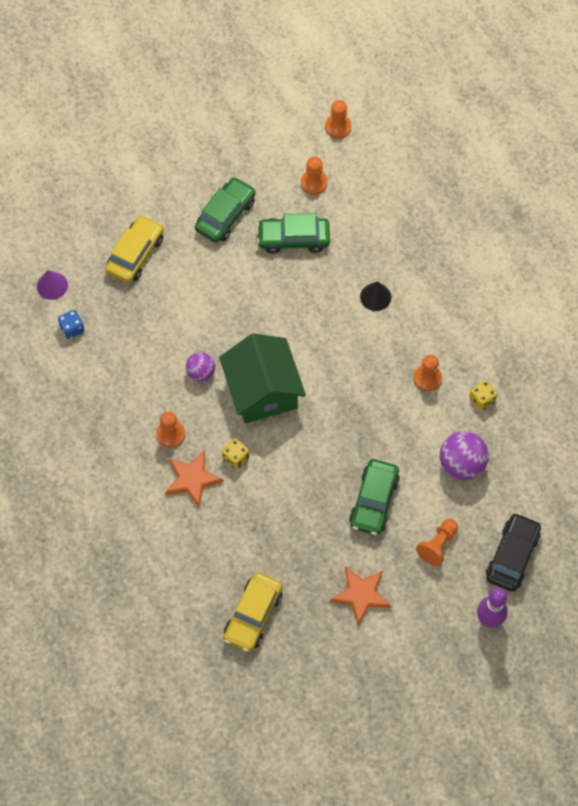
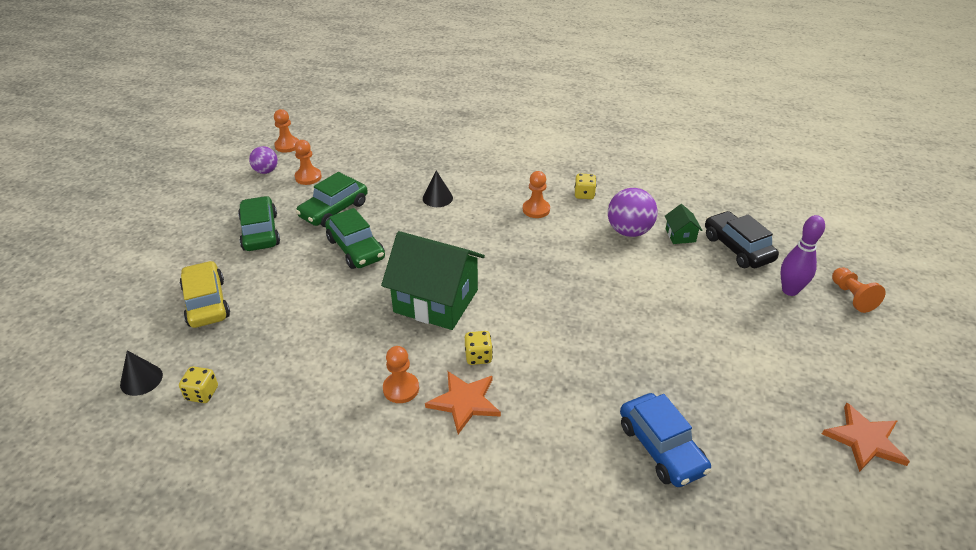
camera: 50 degrees left, 25 degrees down
purple cone [37,270,68,300] -> black cone [120,350,163,396]
blue dice [58,310,84,339] -> yellow dice [179,366,218,403]
purple ball [186,352,215,382] -> purple ball moved to [249,146,278,174]
yellow car [223,572,283,652] -> blue car [620,393,711,487]
orange star [330,567,391,626] -> orange star moved to [822,403,910,472]
green car [349,459,400,535] -> green car moved to [325,208,385,269]
orange pawn [416,519,458,566] -> orange pawn moved to [832,267,886,313]
none -> green house [665,204,703,244]

